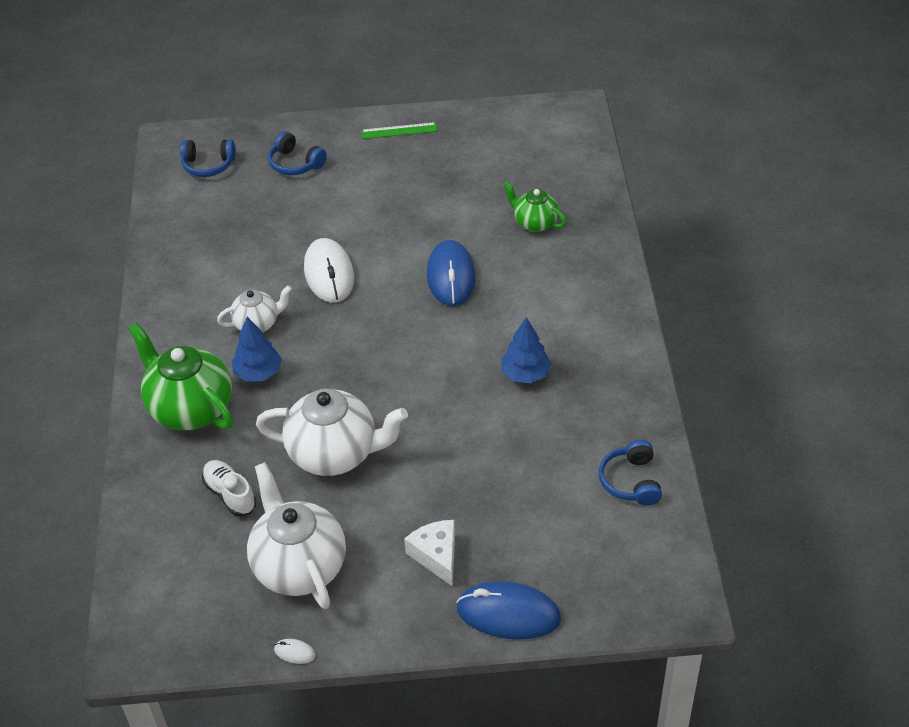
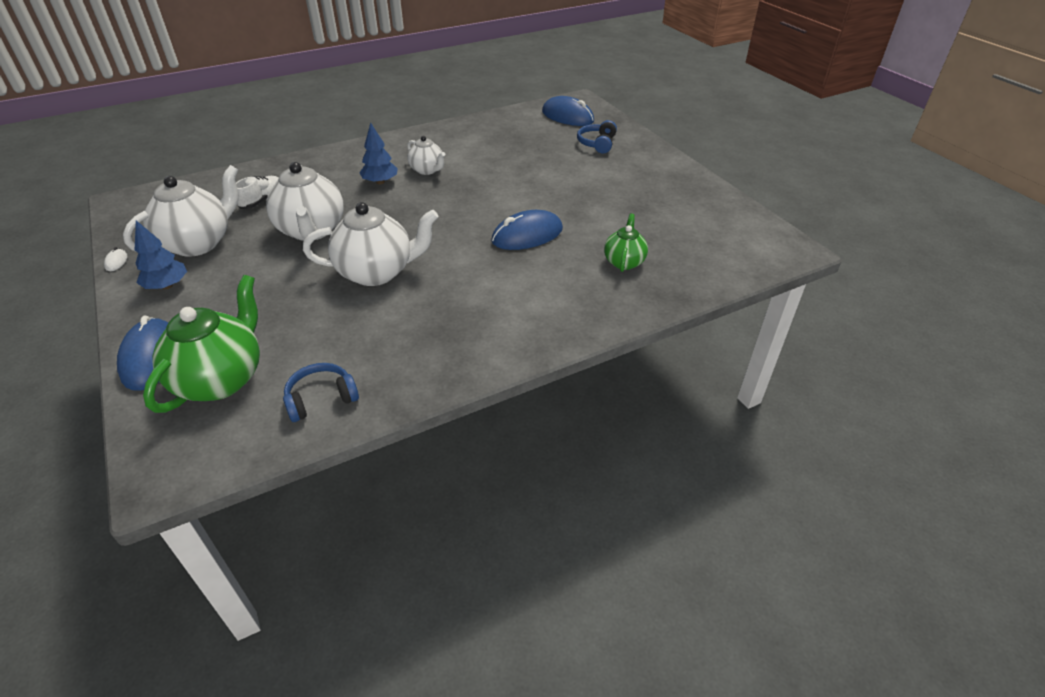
camera: 65 degrees right, 5 degrees down
green teapot [128,322,233,431] -> green teapot moved to [143,275,260,413]
blue headphones [180,139,236,177] -> blue mouse [542,96,594,126]
white mouse [304,238,354,303] -> none
green ruler [361,122,437,139] -> none
white cheese [404,520,455,587] -> none
blue tree [501,317,552,383] -> blue tree moved to [135,221,187,289]
none -> white teapot [303,202,439,286]

